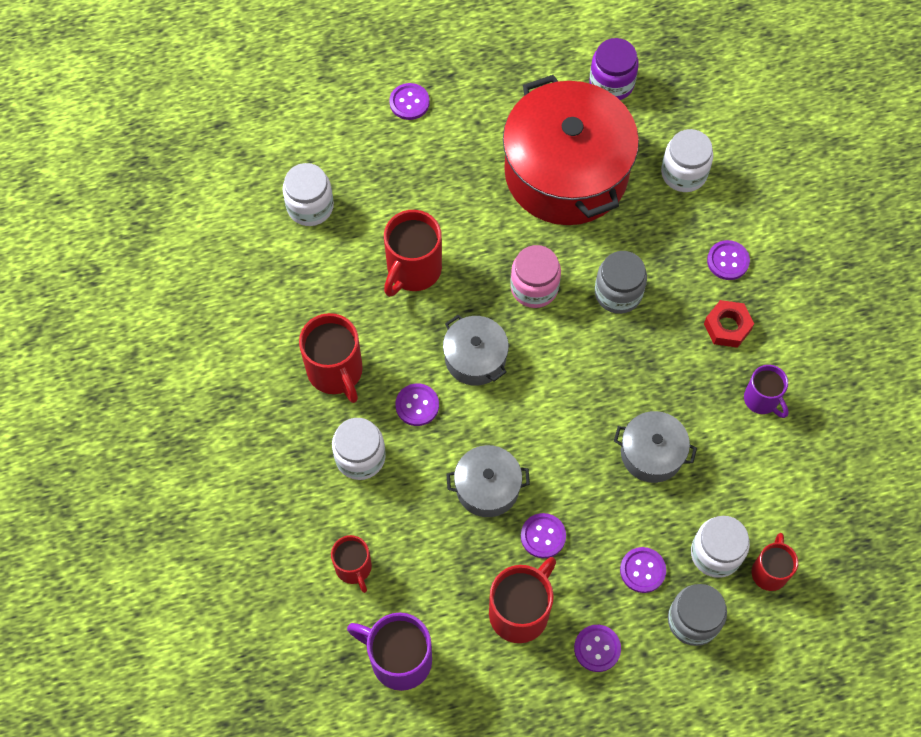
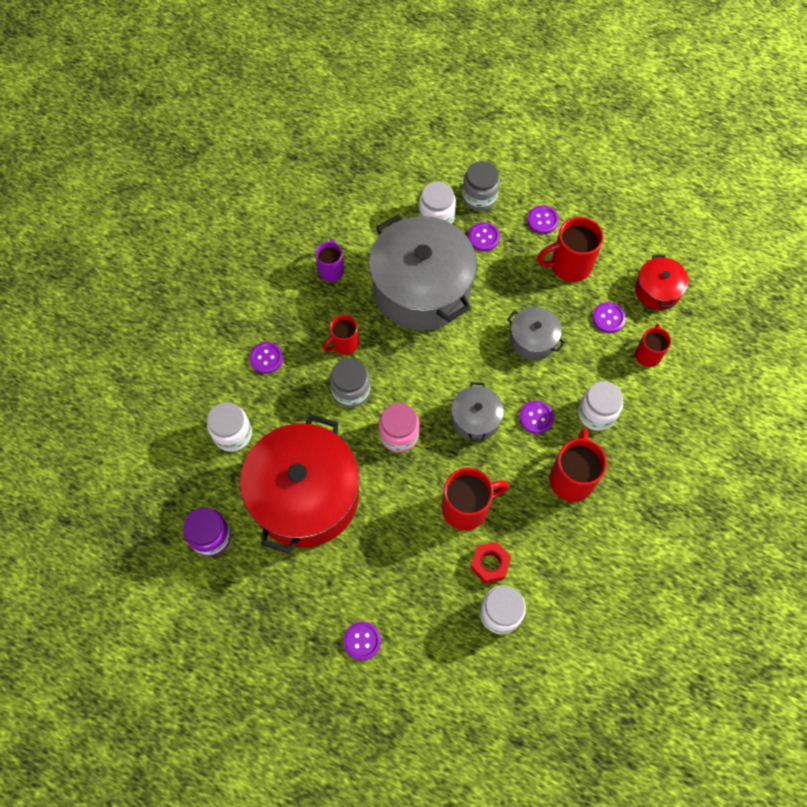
camera: 140 degrees left, 0 degrees up
purple mug [347,613,432,691] -> red pot [635,255,689,310]
purple button [521,513,566,558] -> purple button moved to [592,302,626,333]
grey pot [614,411,697,483] -> grey pot [369,215,477,331], size x2.13
red nut [704,300,754,348] -> red nut moved to [471,542,511,583]
red mug [751,533,798,591] -> red mug moved to [323,315,359,355]

